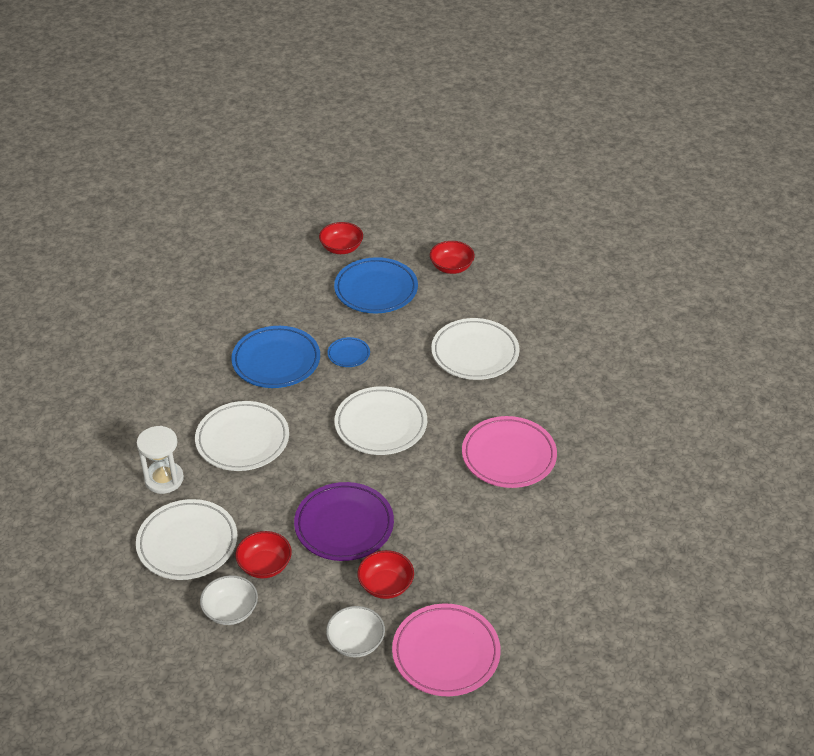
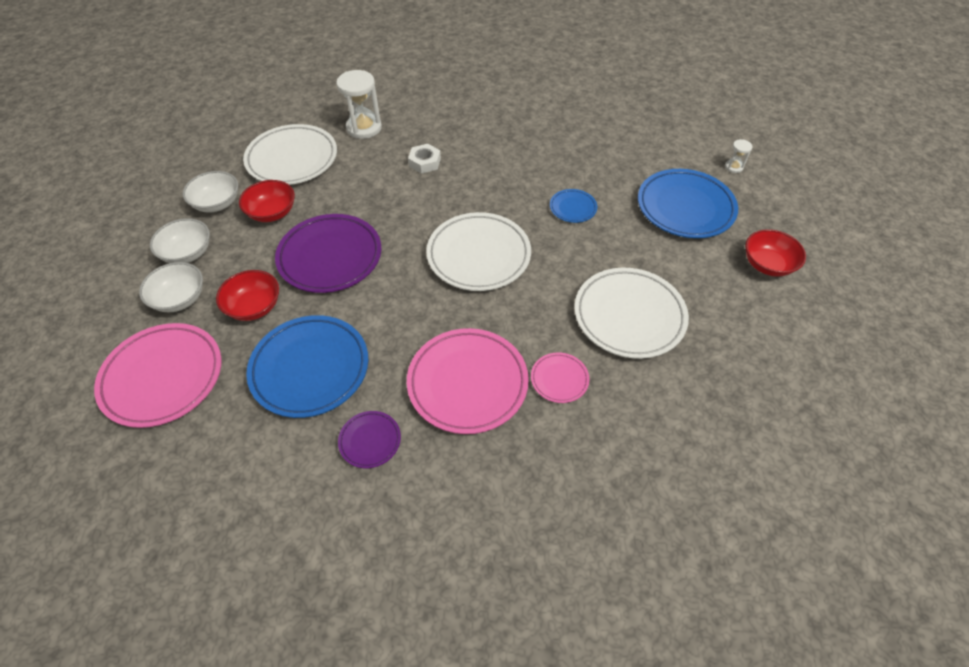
camera: 75 degrees right, 10 degrees up
white plate [195,401,289,471] -> white nut [408,144,441,174]
blue plate [231,326,320,388] -> blue plate moved to [246,315,368,418]
red bowl [319,222,363,254] -> white hourglass [725,139,753,173]
none -> white bowl [150,218,210,263]
none -> purple plate [338,411,401,468]
none -> pink plate [531,352,589,403]

